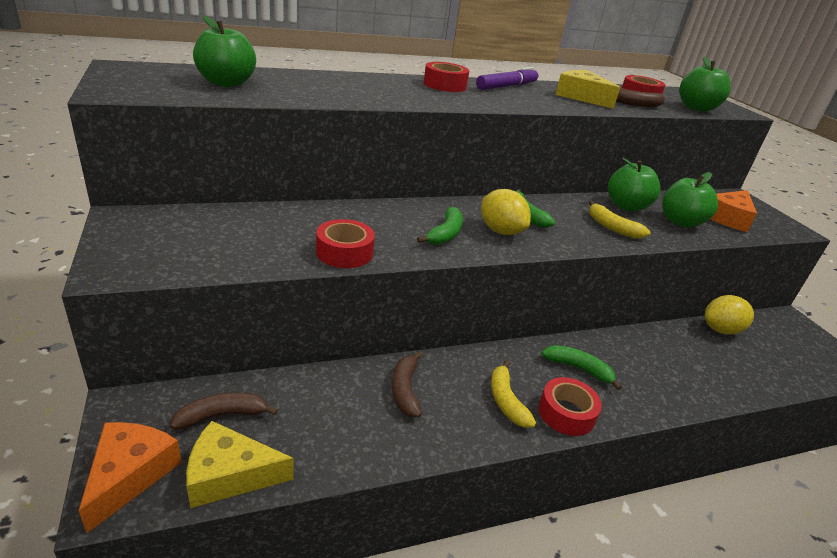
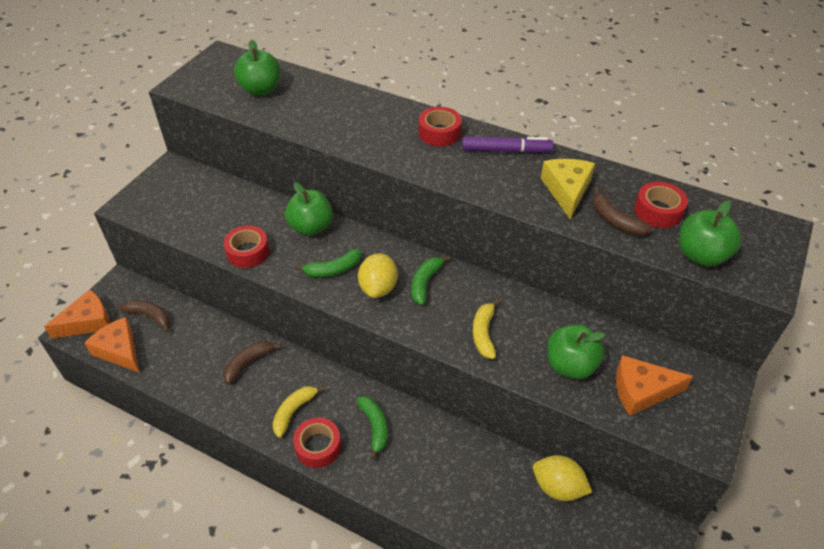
camera: 50 degrees right, 15 degrees up
yellow cheese [186,421,293,508] -> orange cheese [84,317,140,373]
green apple [608,158,660,211] -> green apple moved to [285,182,333,236]

